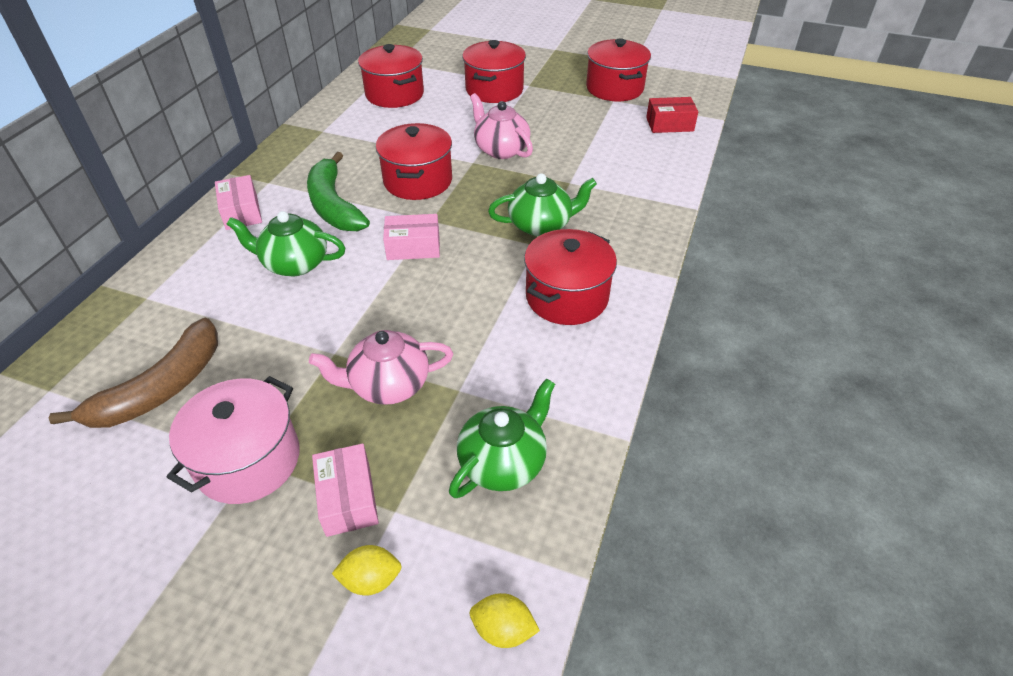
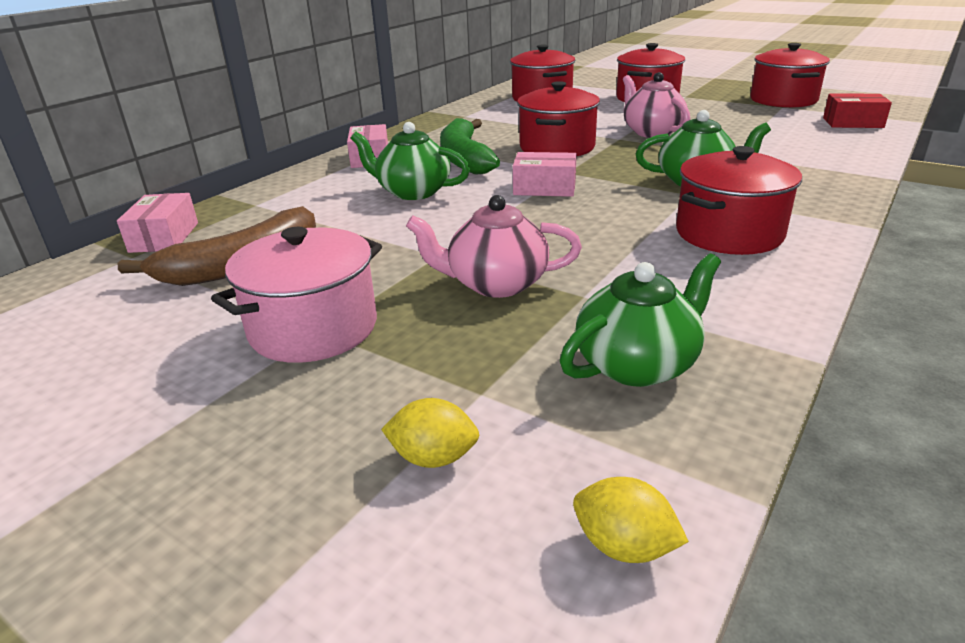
camera: 15 degrees right, 15 degrees down
pink box [312,443,379,537] -> pink box moved to [117,193,198,253]

